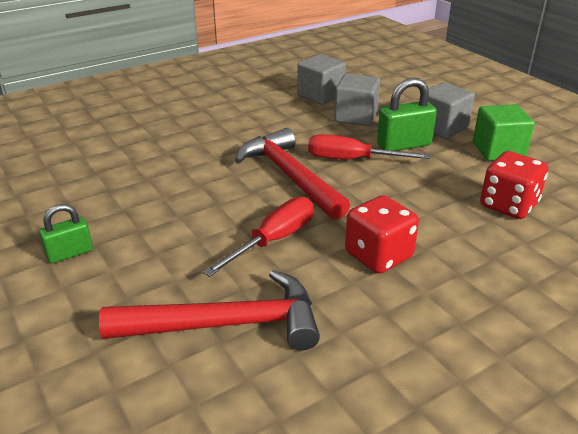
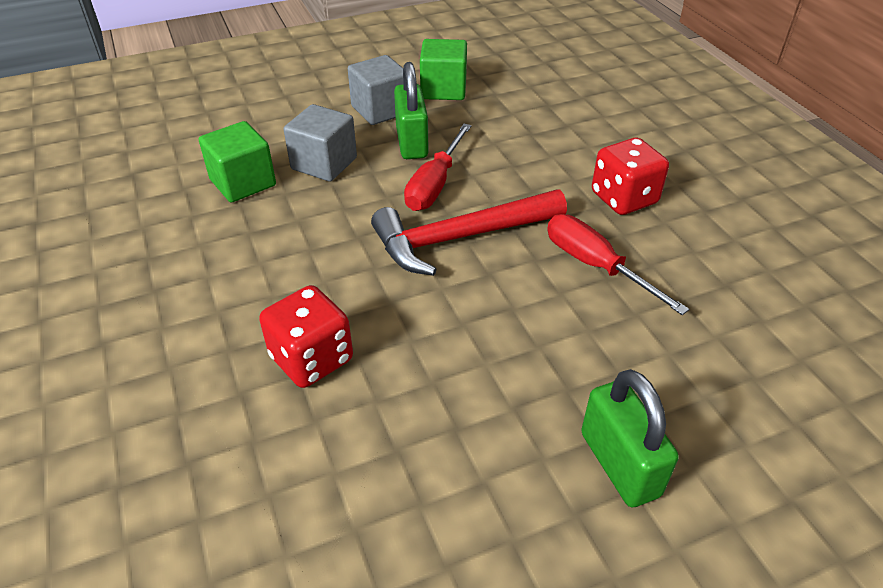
camera: 80 degrees left, 10 degrees up
green padlock [39,204,93,263] -> green padlock [581,369,679,507], size x1.57
red hammer [99,270,320,350] -> none
grey cube [297,54,346,105] -> green cube [199,121,276,202]
red dice [480,151,548,219] -> red dice moved to [259,285,353,388]

